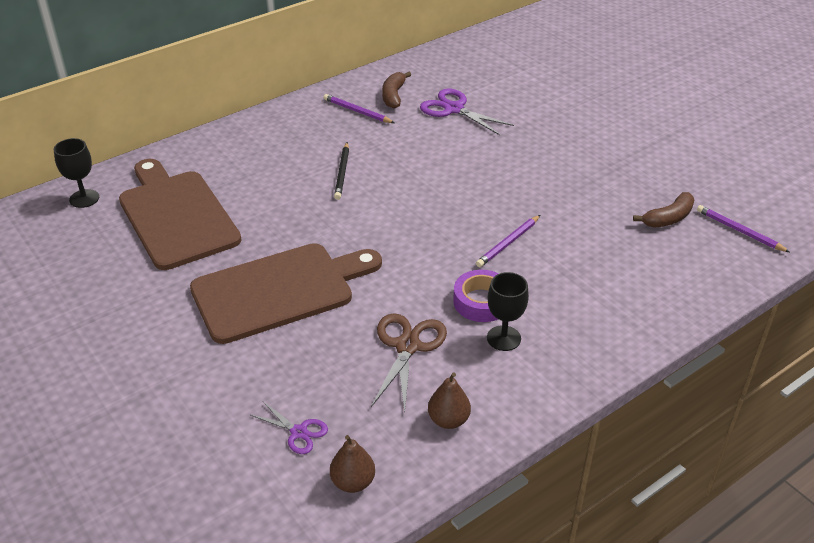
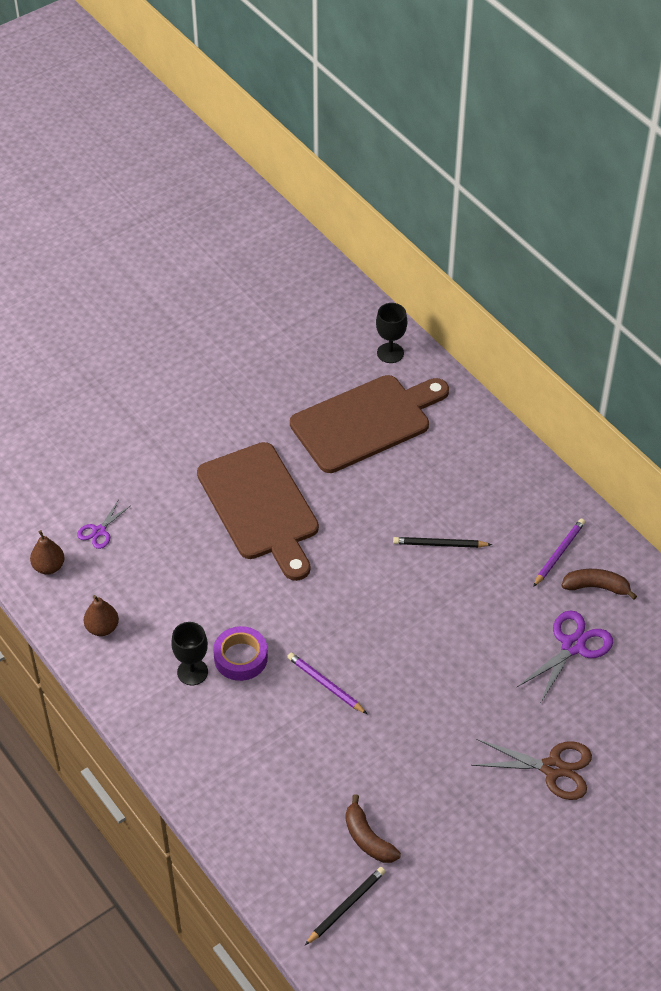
camera: 90 degrees right, 10 degrees up
brown scissors [371,313,447,413] -> brown scissors moved to [471,739,592,800]
purple pencil [697,205,790,252] -> black pencil [305,867,386,945]

